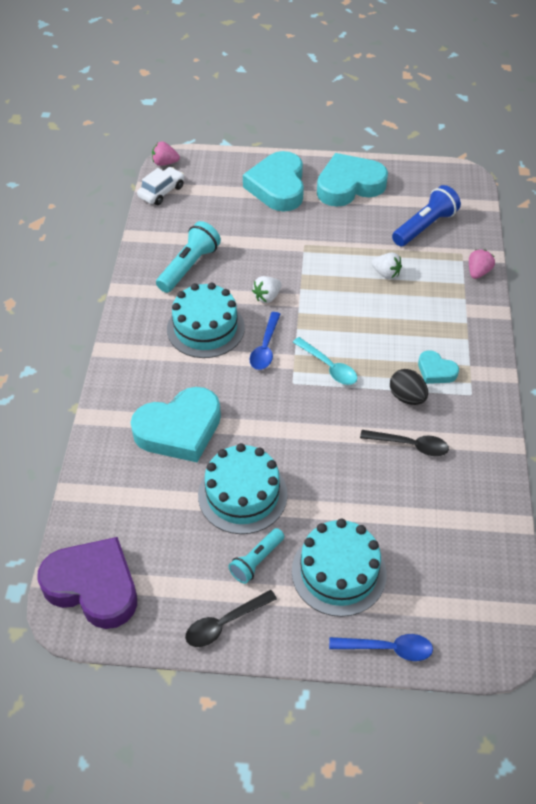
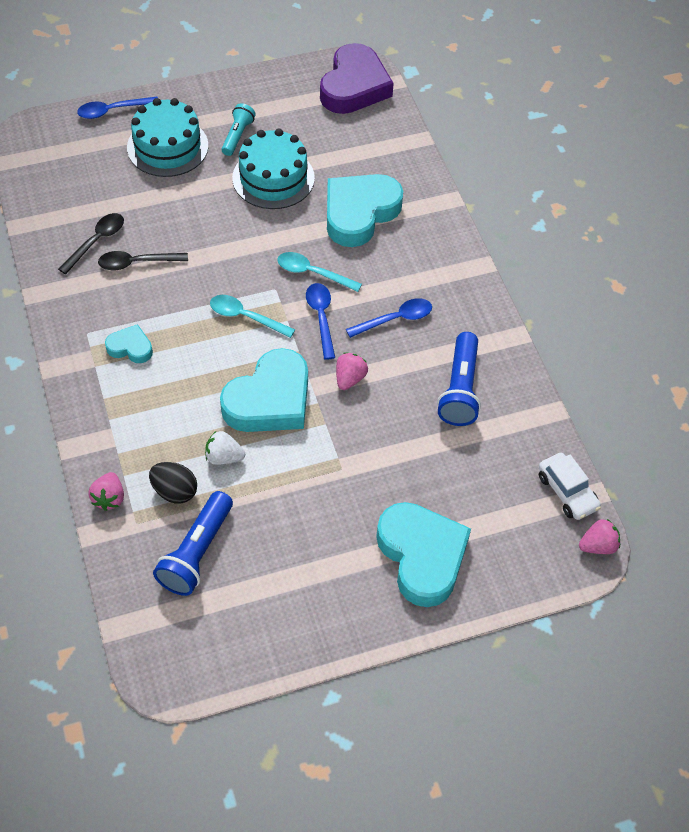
camera: 155 degrees right, 5 degrees up
purple heart [37,537,137,629] -> purple heart turned 75 degrees counterclockwise [320,43,394,114]
white car [137,167,184,205] -> white car turned 45 degrees counterclockwise [539,453,601,520]
turquoise flashlight [156,221,221,293] -> blue flashlight [437,332,481,426]
turquoise cake [167,282,245,358] -> blue spoon [346,298,432,338]
black spoon [185,590,277,647] -> black spoon moved to [58,213,124,274]
white strawberry [252,276,282,303] -> pink strawberry [336,352,368,390]
turquoise heart [317,153,388,207] -> turquoise heart moved to [220,348,308,432]
black egg [390,369,428,405] -> black egg moved to [149,462,197,504]
none -> turquoise spoon [277,252,362,292]

